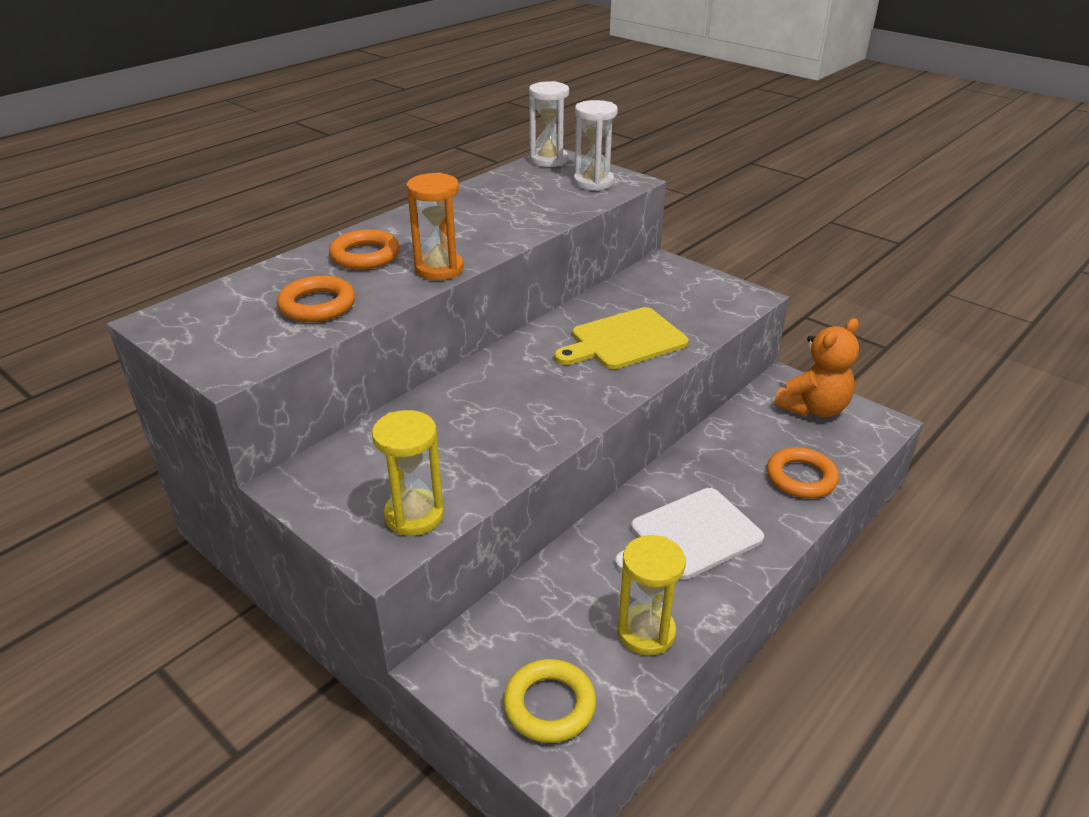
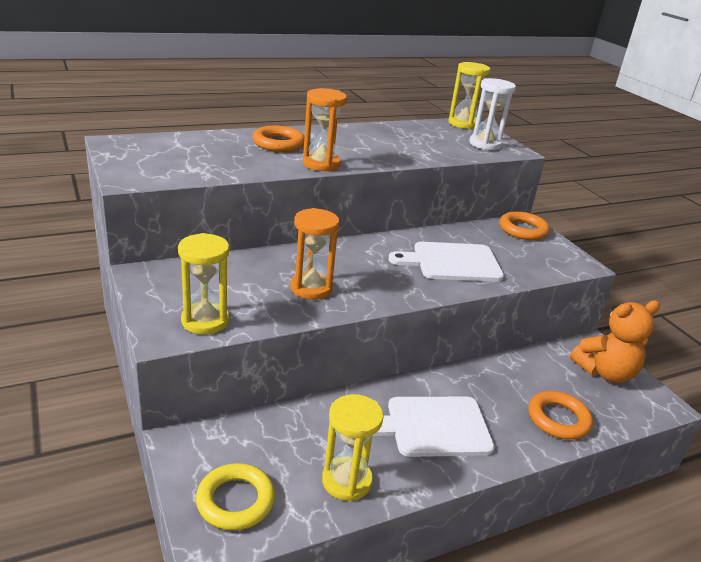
camera: 20 degrees right, 5 degrees down
orange ring [277,275,355,322] -> orange ring moved to [499,211,550,240]
white hourglass [529,81,569,167] -> yellow hourglass [448,62,491,129]
yellow cutting board [554,307,689,369] -> white cutting board [388,242,504,282]
none -> orange hourglass [290,208,339,300]

